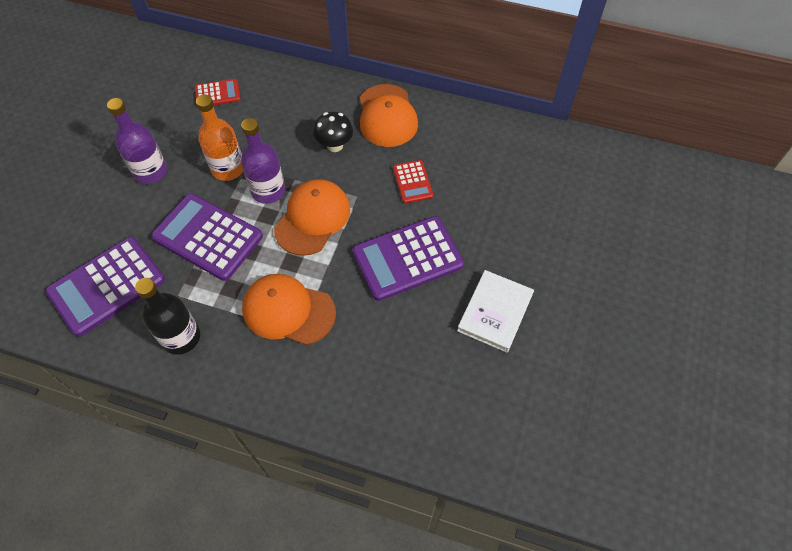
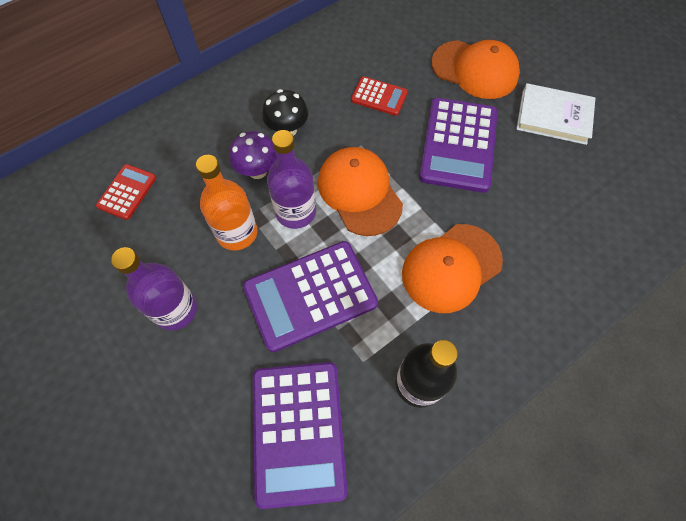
camera: 55 degrees left, 5 degrees up
orange cap [360,84,418,147] -> orange cap moved to [431,40,520,99]
white book [457,270,534,353] -> white book turned 45 degrees counterclockwise [516,83,595,145]
none -> purple mushroom [229,131,277,179]

